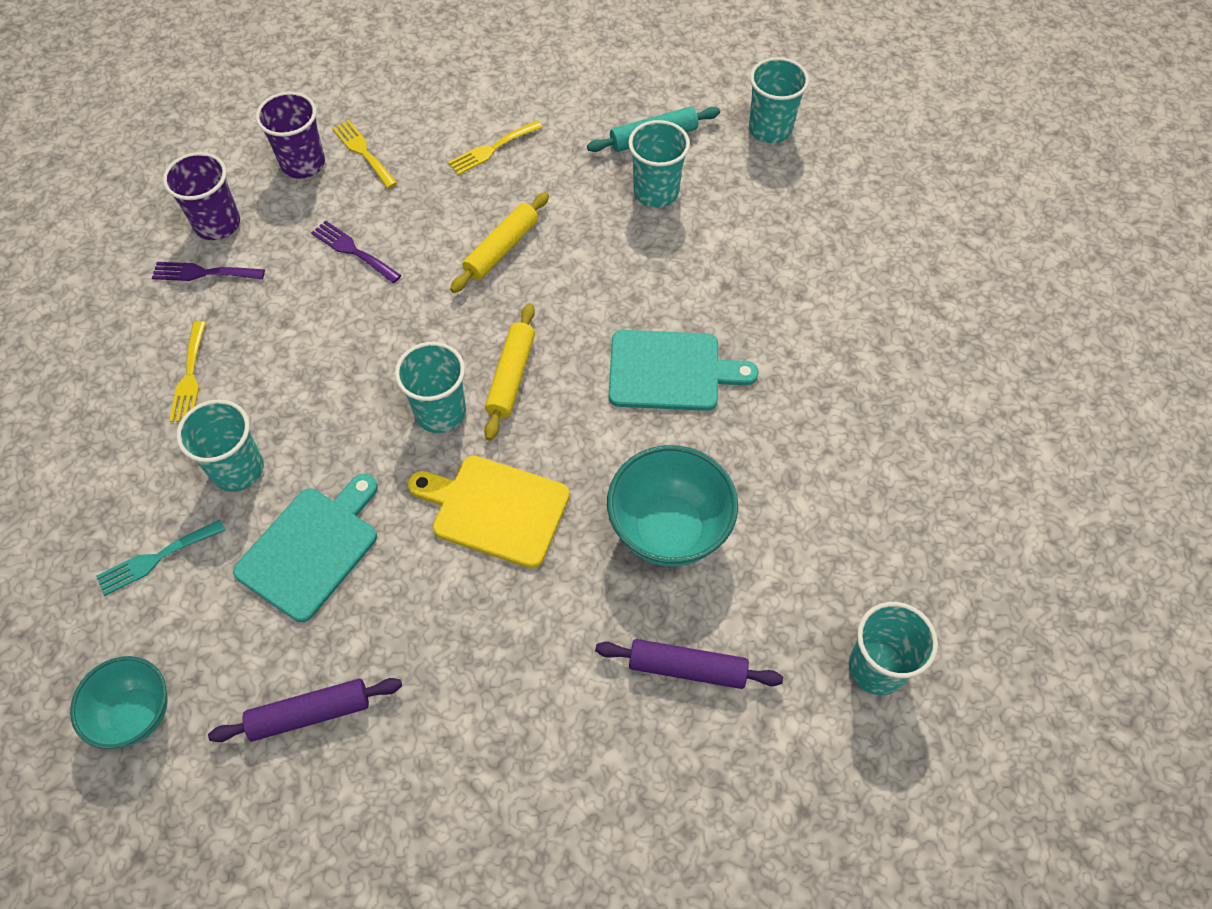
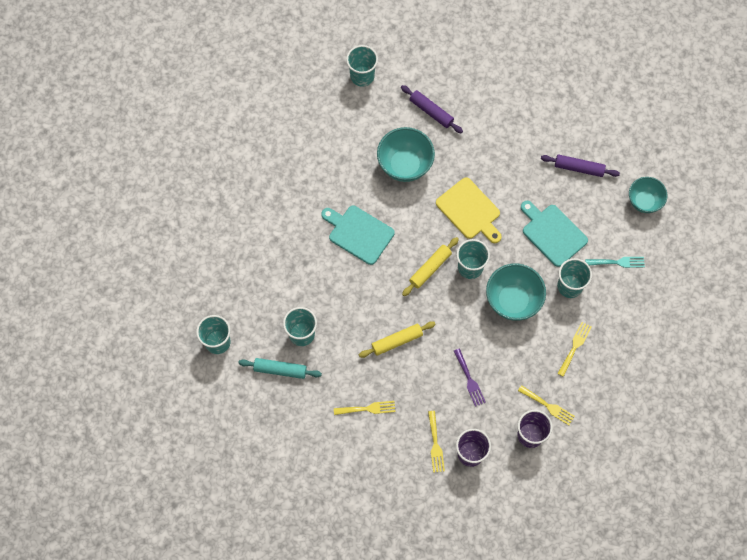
camera: 150 degrees left, 10 degrees up
purple fork [152,262,265,281] -> yellow fork [518,385,575,425]
turquoise cutting board [233,474,378,622] -> turquoise cutting board turned 75 degrees clockwise [521,201,588,267]
none -> turquoise bowl [486,264,546,321]

